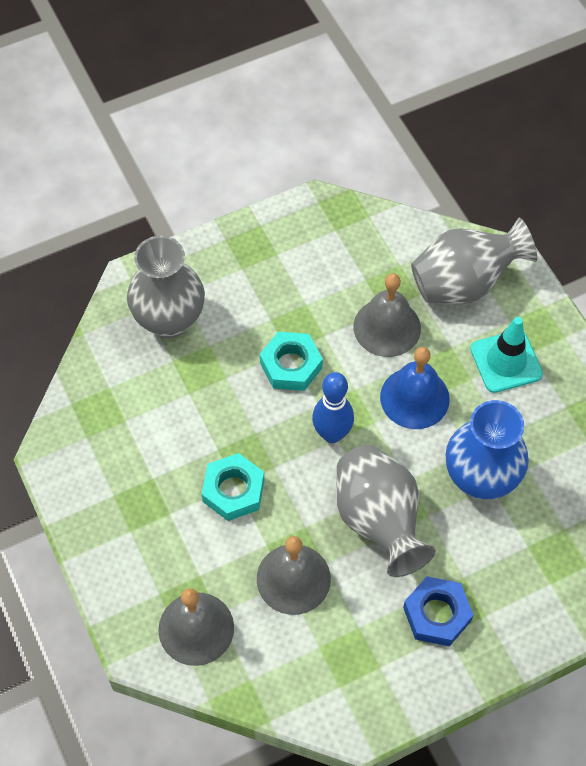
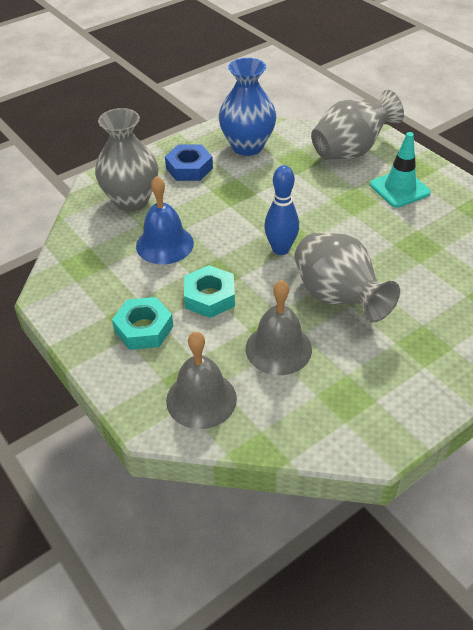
camera: 10 degrees left, 15 degrees down
turquoise nut [260,332,323,391] -> turquoise nut moved to [112,297,173,350]
grey bell [353,273,421,357] -> none
blue bell [380,347,450,429] -> blue bell moved to [136,176,194,264]
blue nut [403,576,474,646] -> blue nut moved to [165,145,213,181]
blue vase [445,400,529,499] -> blue vase moved to [219,58,276,156]

